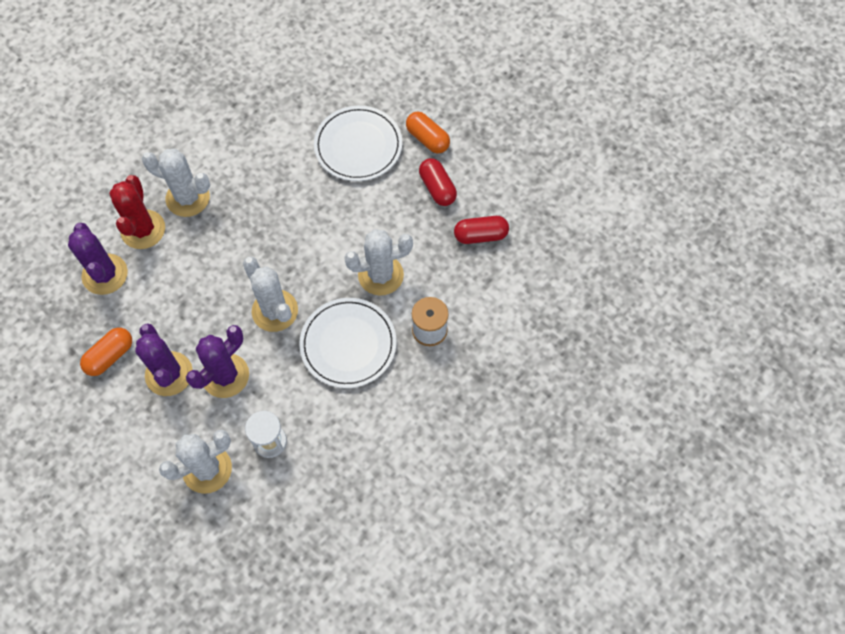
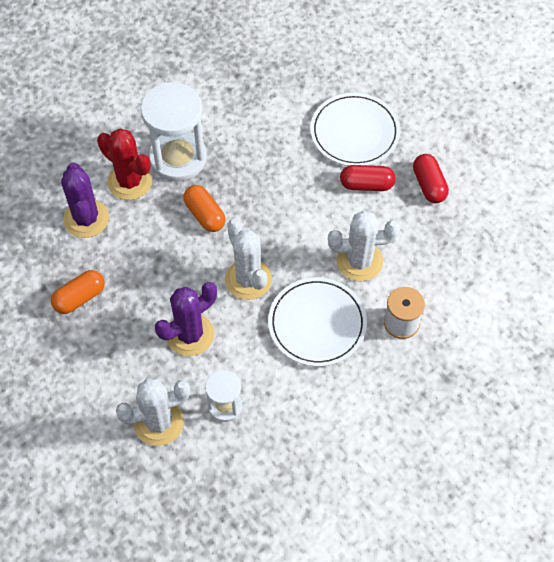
camera: 10 degrees right, 5 degrees down
red cactus [109,175,165,249] -> red cactus turned 60 degrees counterclockwise [97,129,152,200]
purple cactus [135,323,193,396] -> none
white cactus [142,149,210,217] -> white hourglass [140,82,207,181]
orange capsule [406,112,450,154] -> orange capsule moved to [183,185,226,232]
red capsule [454,216,509,244] -> red capsule moved to [340,165,396,191]

